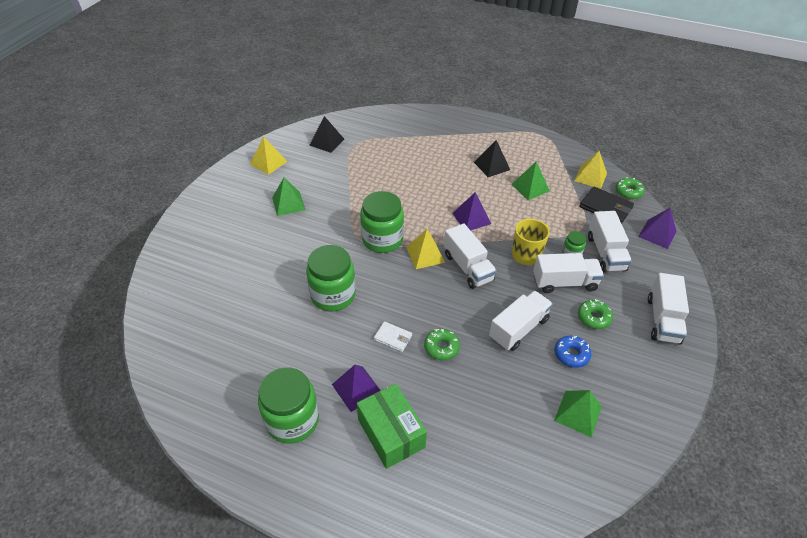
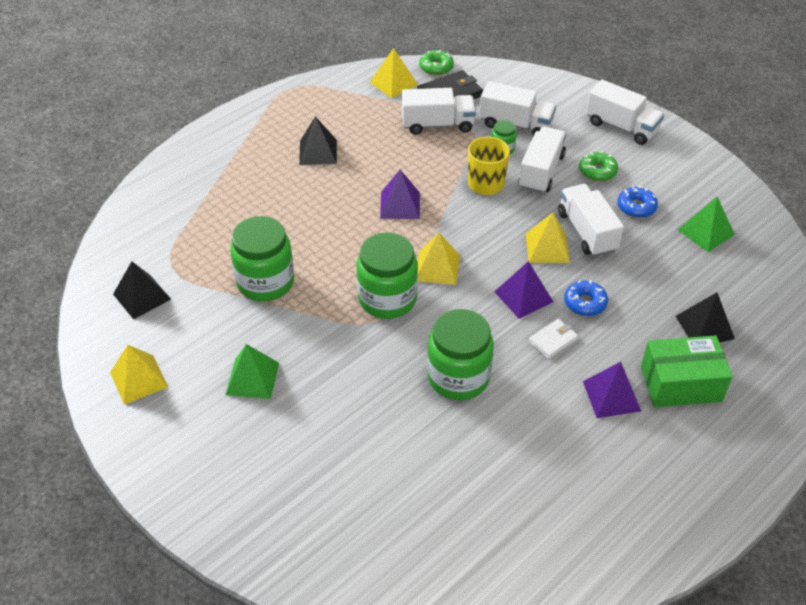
camera: 65 degrees left, 0 degrees up
green jar [258,367,319,444] -> green jar moved to [230,216,294,301]
green donut [424,329,460,360] -> blue donut [564,280,608,316]
white truck [444,223,497,289] -> white truck moved to [402,88,476,135]
green pyramid [511,161,550,200] -> none
purple pyramid [638,208,677,249] -> purple pyramid moved to [494,261,553,319]
none -> yellow pyramid [526,212,570,263]
none -> black pyramid [676,292,735,343]

